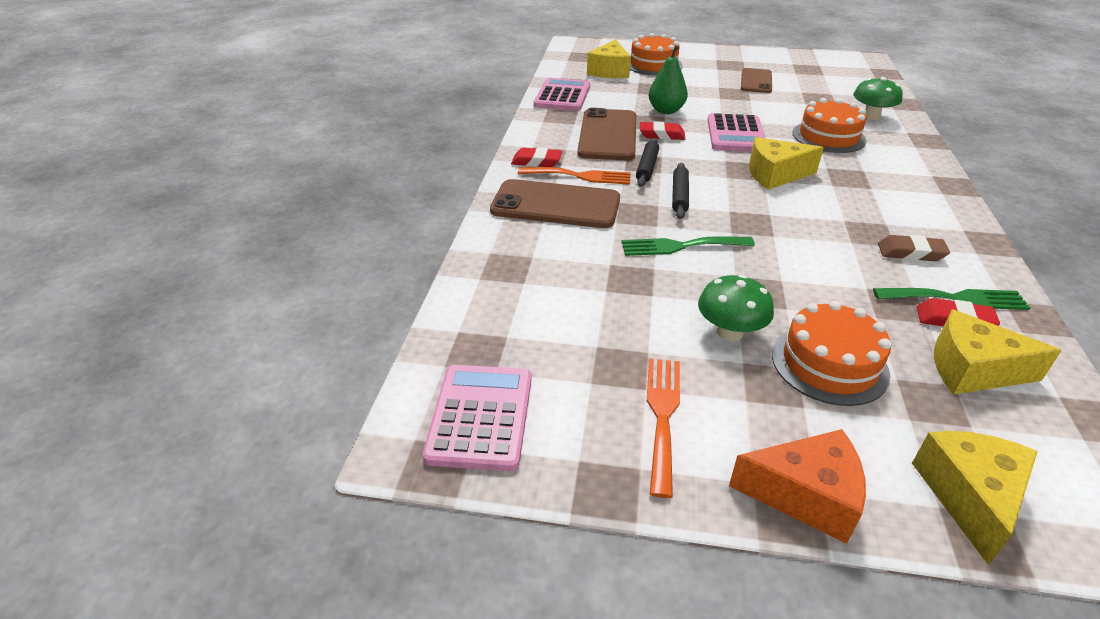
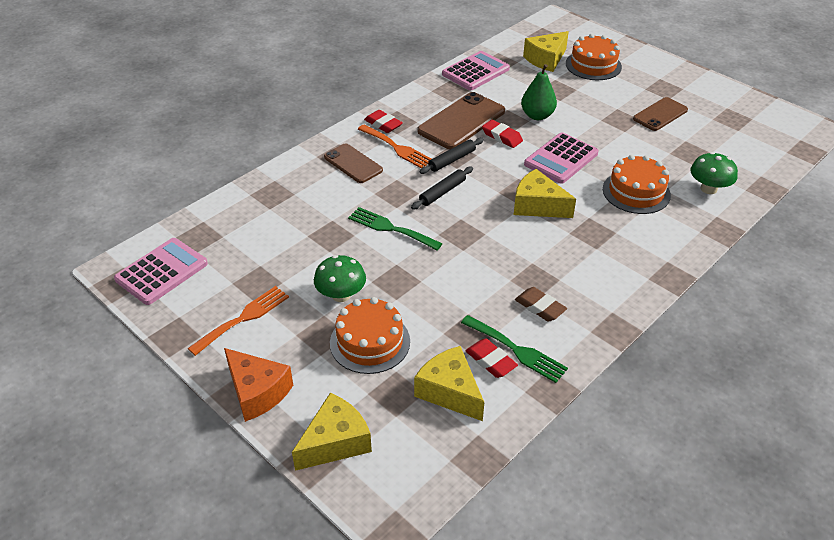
camera: 35 degrees right, 5 degrees up
brown phone [490,179,620,228] -> brown phone [324,143,383,183], size x0.63

